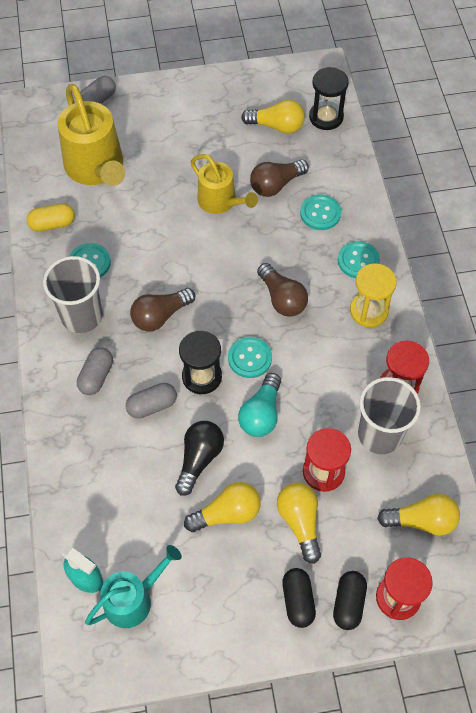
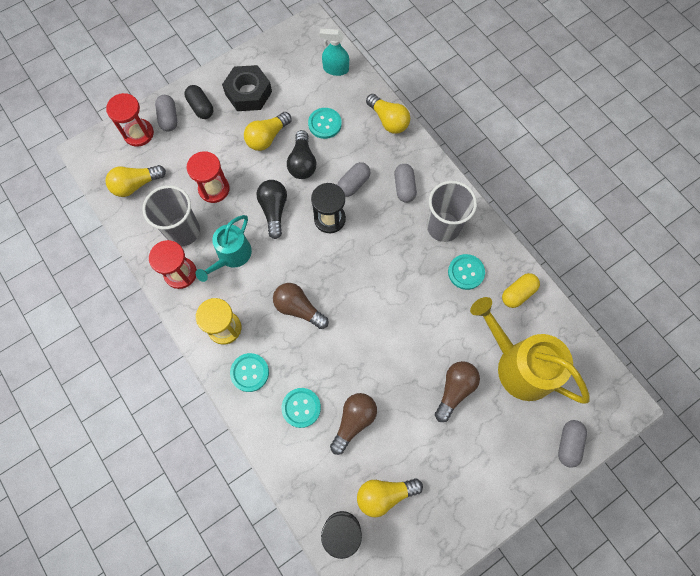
camera: 155 degrees right, 10 degrees up
turquoise watering can [85,545,182,628] -> turquoise watering can moved to [195,215,252,282]
brown light bulb [130,288,195,332] -> brown light bulb moved to [435,361,480,422]
yellow watering can [191,154,258,214] -> none
turquoise button [228,337,272,378] -> turquoise button moved to [308,108,342,139]
turquoise light bulb [238,373,281,437] -> black light bulb [257,180,287,239]
yellow light bulb [277,483,321,564] -> yellow light bulb moved to [366,94,410,134]
black capsule [333,571,367,630] -> grey capsule [155,95,177,132]
none -> black nut [222,65,272,111]

